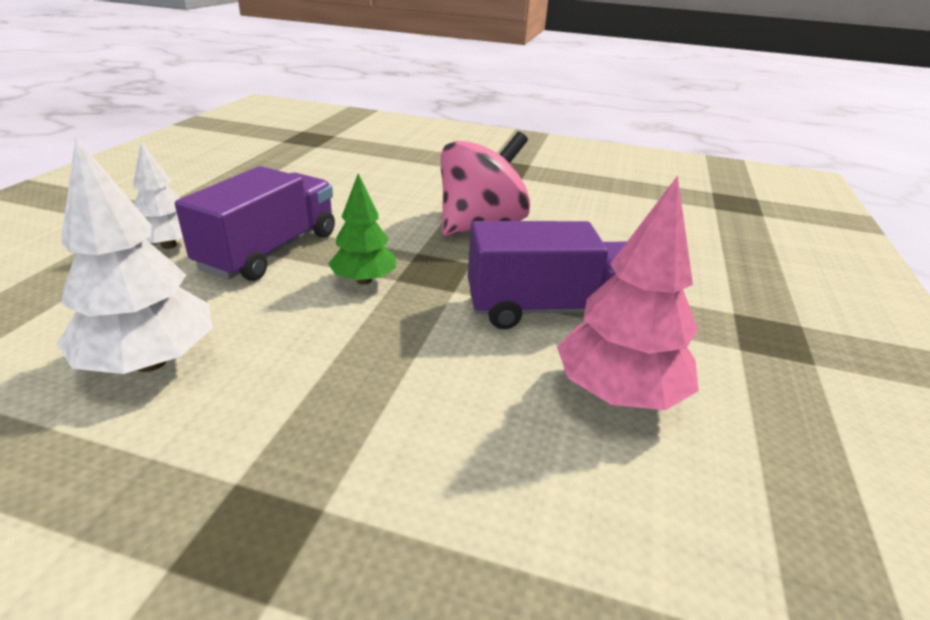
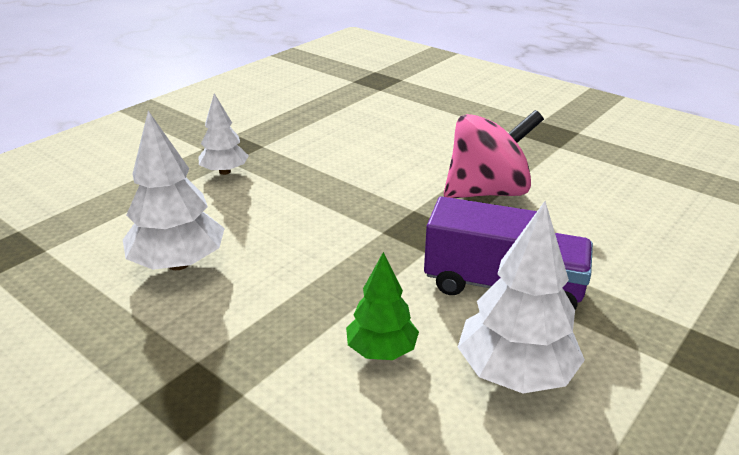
camera: 25 degrees right, 0 degrees up
purple truck [175,166,335,281] -> none
green tree [328,173,396,285] -> green tree moved to [346,252,419,360]
pink tree [557,176,699,410] -> white tree [457,201,585,394]

